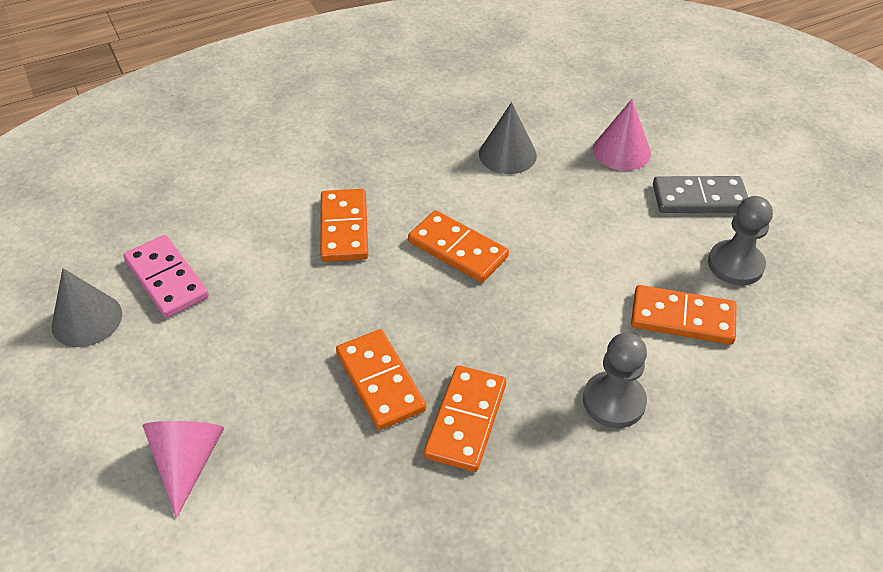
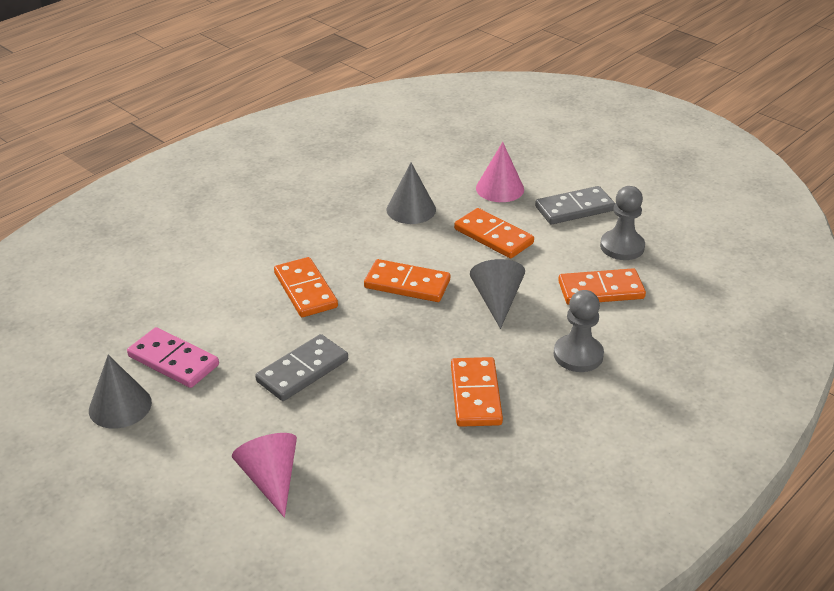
camera: 20 degrees left, 10 degrees down
orange domino [336,329,426,430] -> orange domino moved to [454,208,534,258]
none -> grey domino [255,334,348,401]
none -> grey cone [470,259,525,329]

